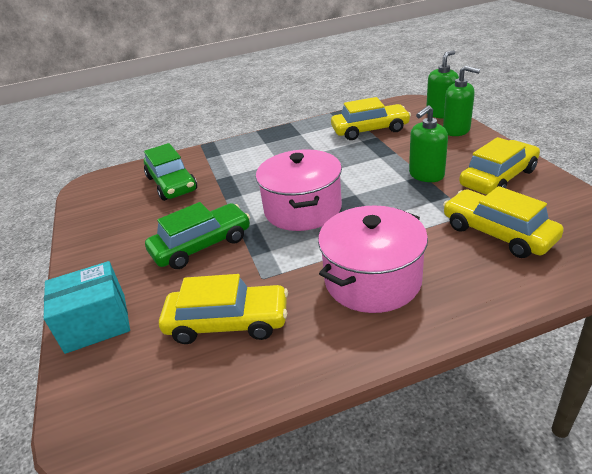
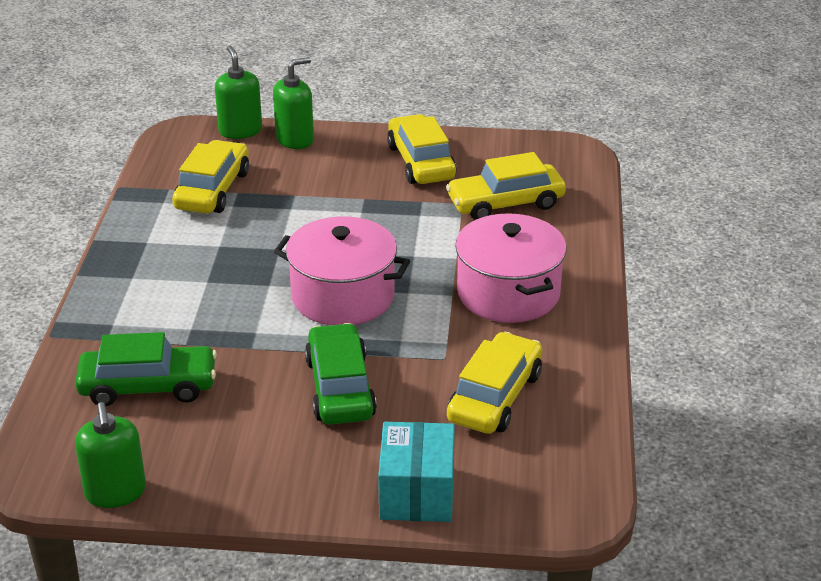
camera: 70 degrees left, 0 degrees up
green soap dispenser [409,105,448,182] -> green soap dispenser moved to [75,402,146,508]

